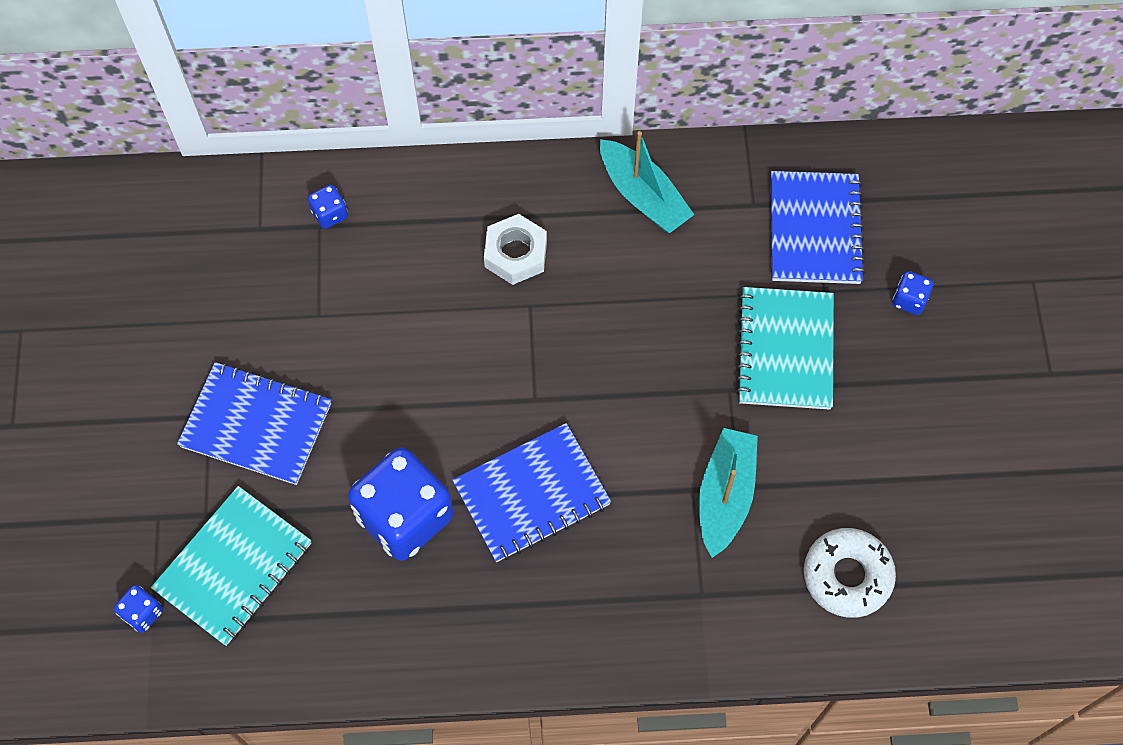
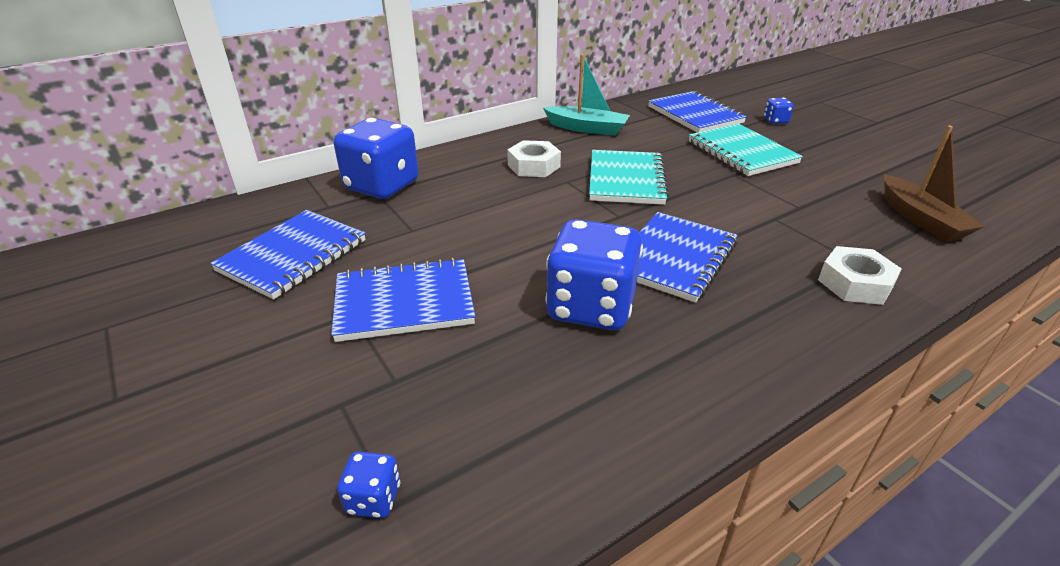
camera: 30 degrees left, 30 degrees down
turquoise notebook [151,486,311,646] -> turquoise notebook moved to [589,150,669,205]
blue dice [308,185,348,229] -> blue dice [334,118,419,199], size x2.35
turquoise boat [699,428,758,558] -> none
white donut [804,528,896,618] -> brown boat [884,126,985,242]
none -> blue notebook [210,210,366,300]
none -> white nut [818,246,902,305]

